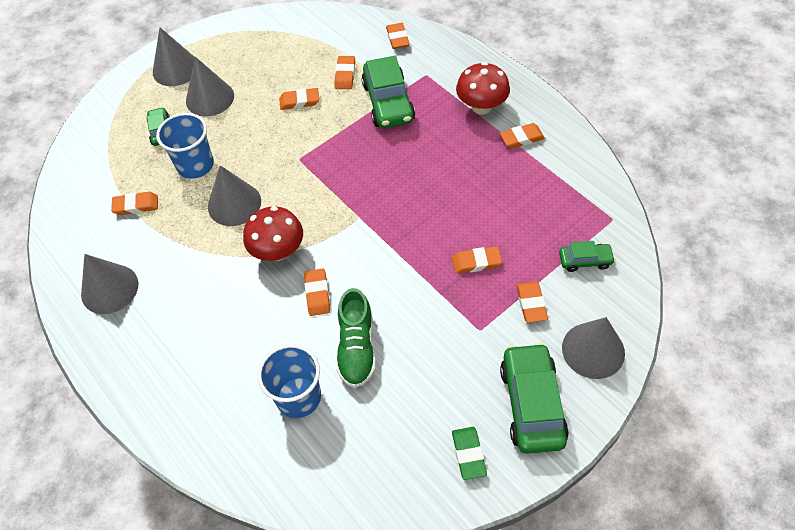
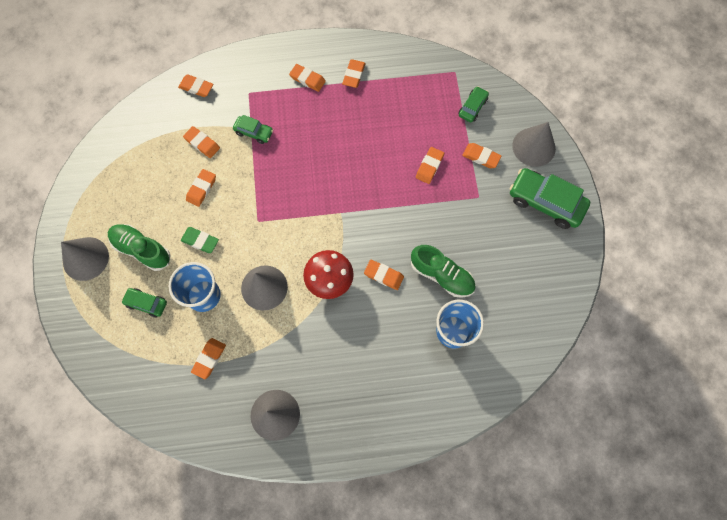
camera: 60 degrees left, 15 degrees up
grey cone [186,57,234,117] -> green shoe [108,224,171,271]
green car [361,56,415,128] -> green car [233,115,273,144], size x0.53
green eraser [452,427,487,480] -> green eraser moved to [181,227,219,253]
red mushroom [456,62,510,115] -> orange eraser [289,64,326,92]

